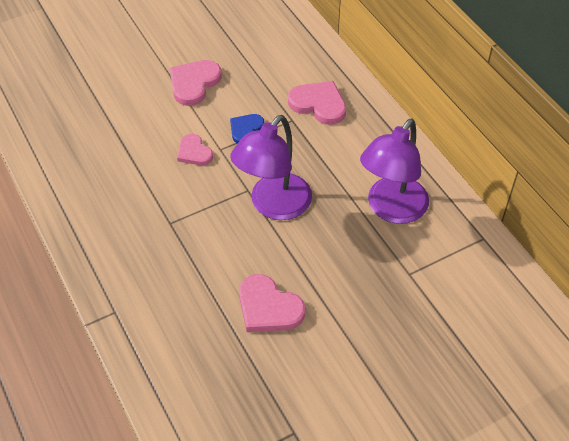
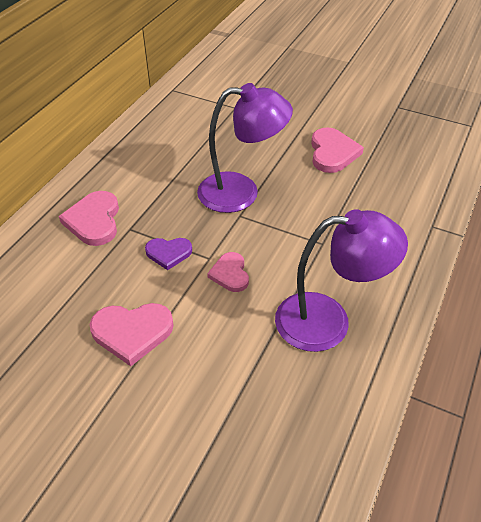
camera: 125 degrees left, 5 degrees down
pink heart [177,134,213,165] -> pink heart turned 150 degrees clockwise [207,252,249,292]
blue heart [230,114,264,144] -> purple heart [145,238,192,270]
purple lamp [360,118,429,224] -> purple lamp moved to [275,209,408,352]

